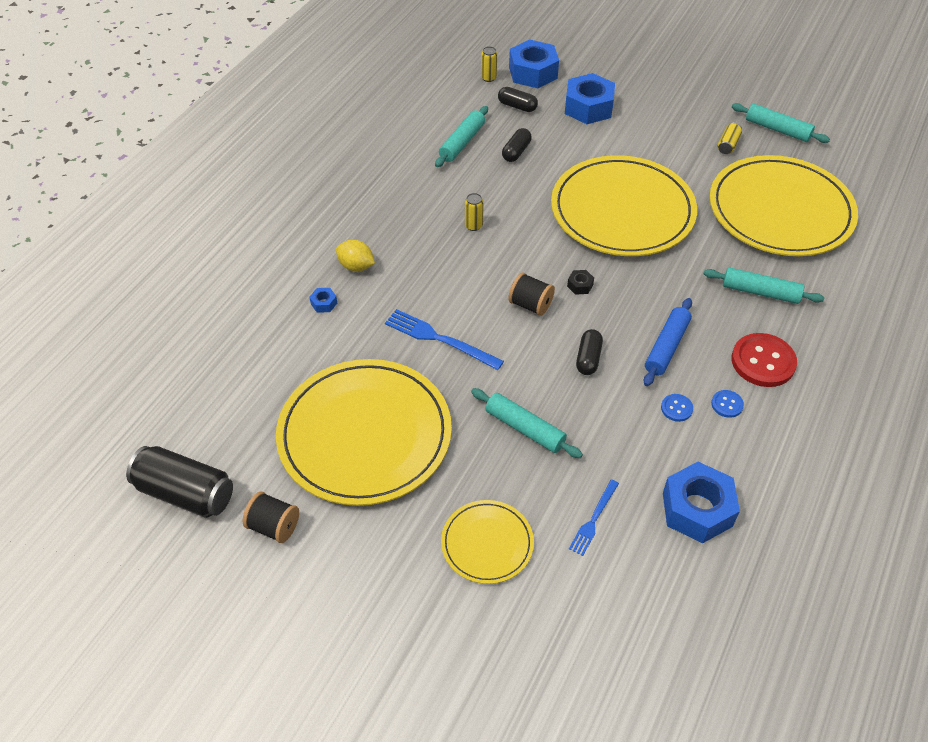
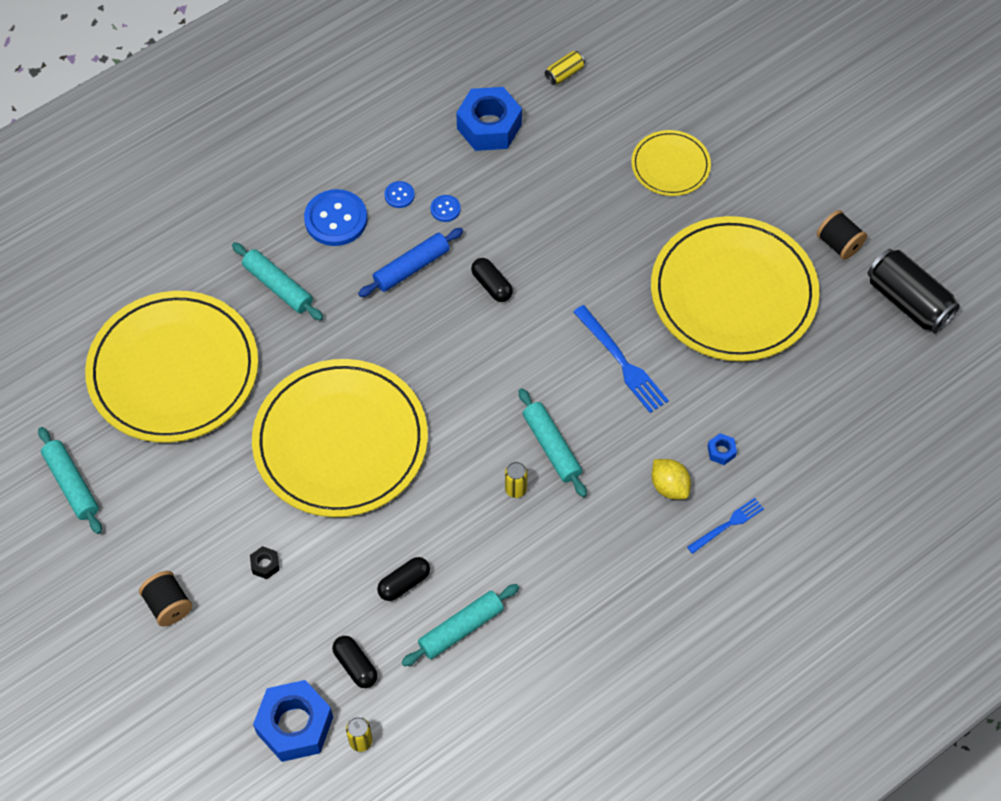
camera: 155 degrees left, 10 degrees up
turquoise rolling pin [471,388,583,458] -> turquoise rolling pin moved to [519,388,587,497]
black spool [508,272,555,316] -> black spool moved to [139,571,192,626]
blue nut [565,73,615,124] -> none
black nut [567,270,594,295] -> black nut moved to [250,546,279,579]
blue fork [569,479,619,556] -> blue fork moved to [687,498,764,554]
black capsule [576,329,603,375] -> black capsule turned 75 degrees counterclockwise [471,258,513,302]
yellow can [718,123,742,154] -> yellow can moved to [545,51,585,85]
red button [732,333,797,387] -> blue button [304,189,367,246]

